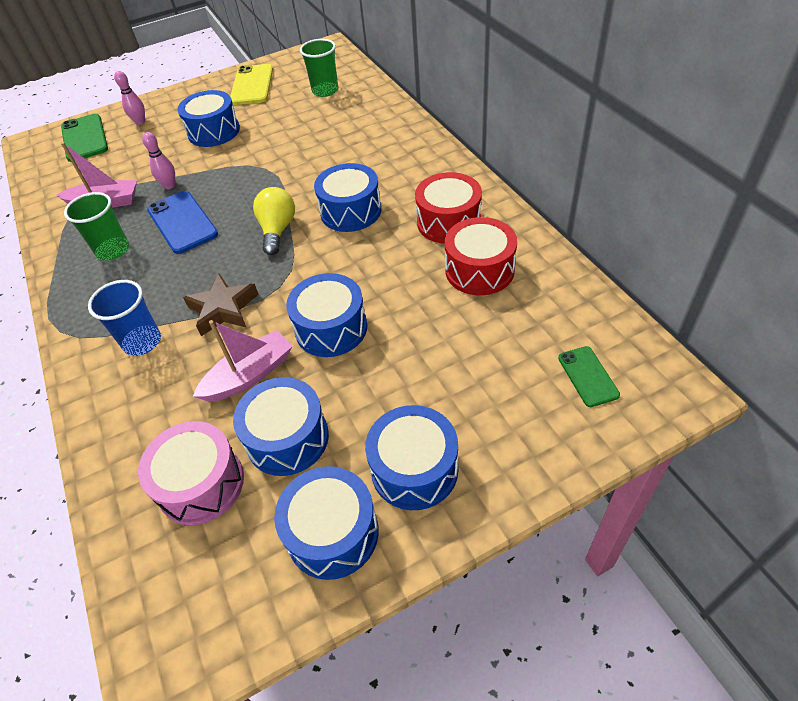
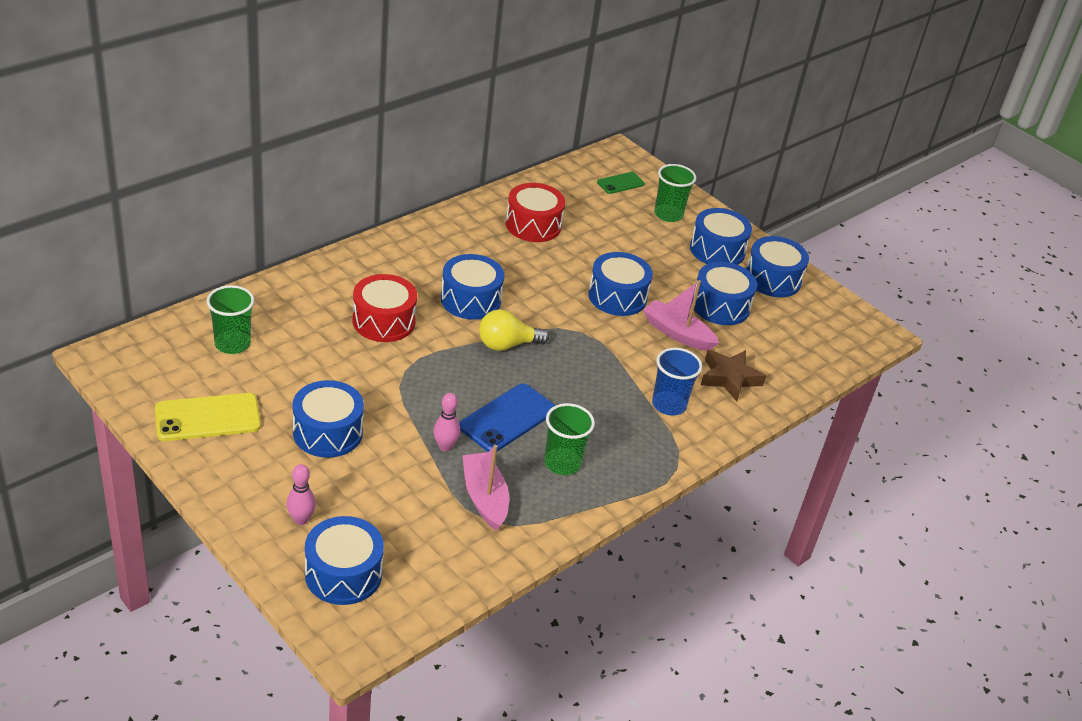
camera: 115 degrees left, 10 degrees down
green phone [61,114,108,162] -> blue drum [305,516,384,605]
pink drum [138,421,244,525] -> none
brown star [183,273,259,336] -> brown star moved to [701,350,766,401]
red drum [415,172,482,244] -> red drum moved to [353,274,417,342]
none -> green cup [654,164,696,222]

